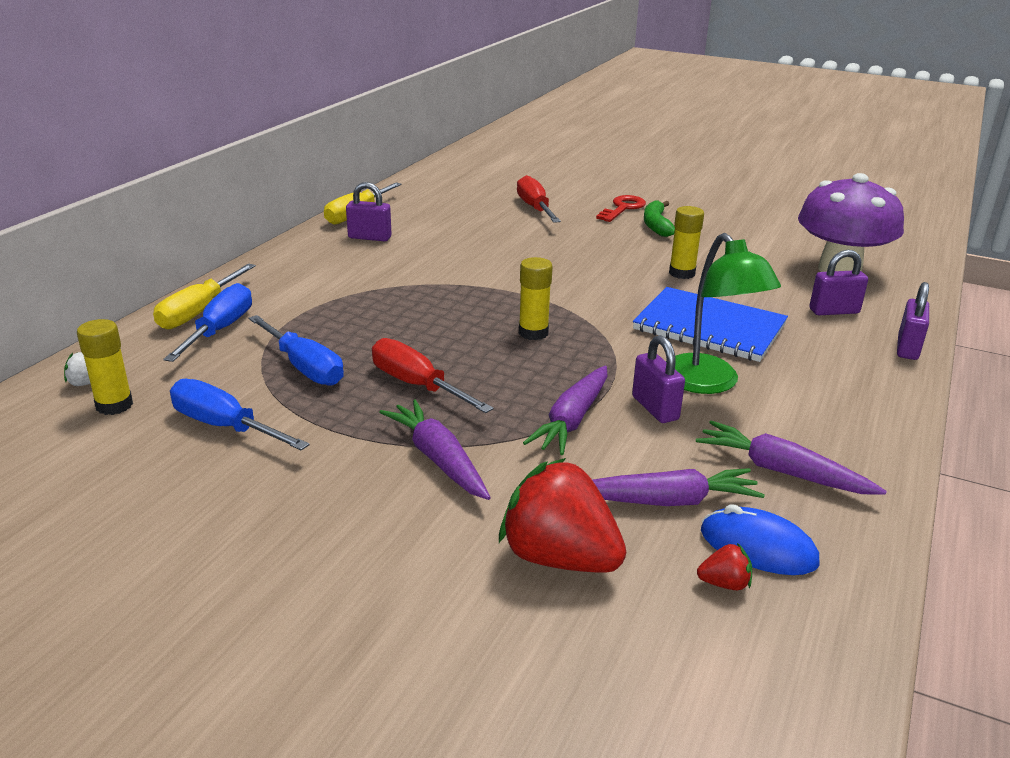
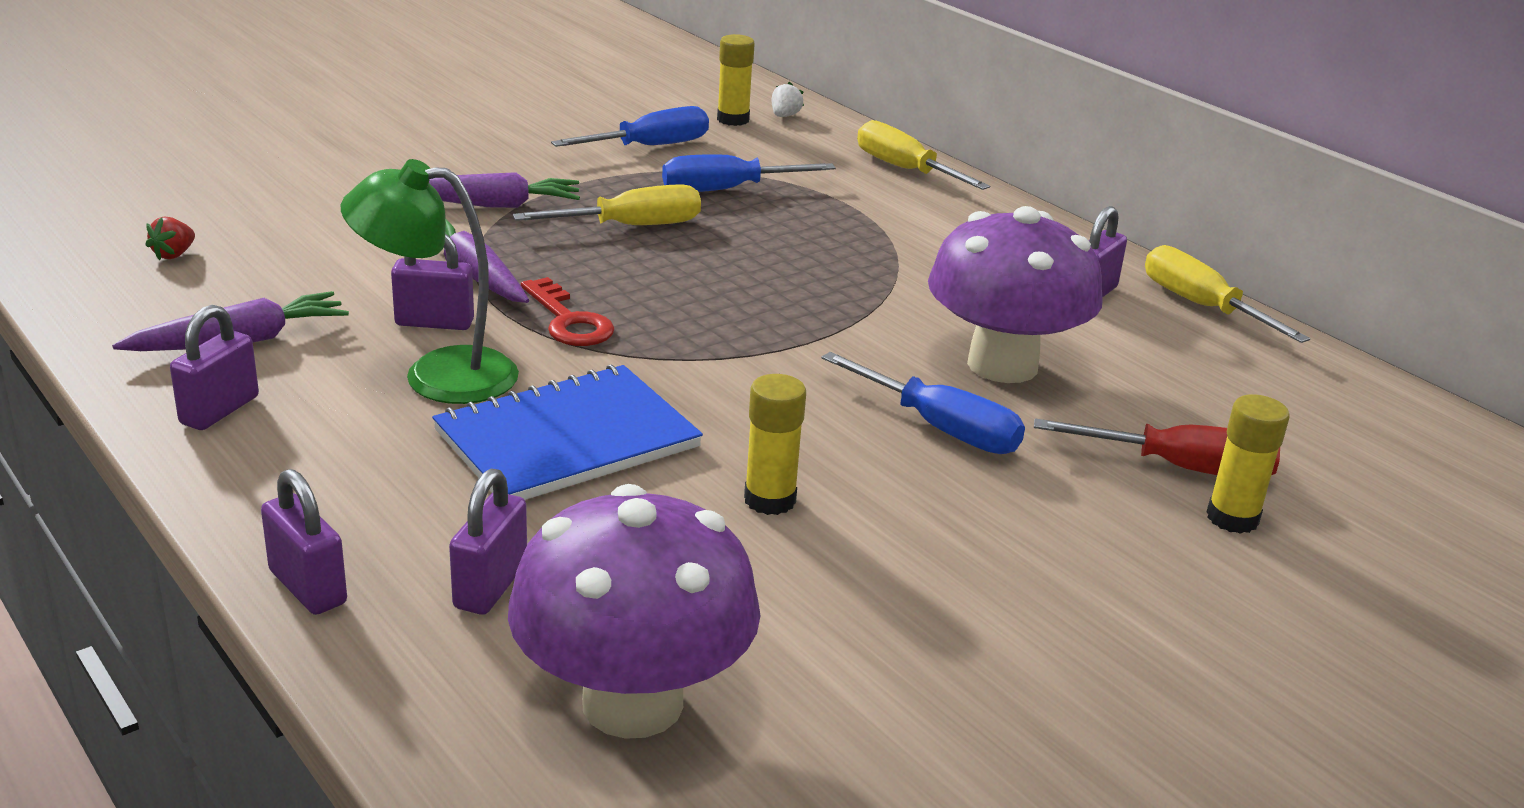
camera: 115 degrees right, 0 degrees up
blue screwdriver [163,283,252,362] -> blue screwdriver moved to [821,352,1025,454]
red screwdriver [372,338,494,413] -> yellow screwdriver [513,184,701,225]
red strawberry [499,458,626,573] -> none
yellow glue stick [519,257,553,340] -> yellow glue stick moved to [1207,394,1290,534]
purple carrot [592,468,765,506] -> none
red key [596,195,646,222] -> red key moved to [521,277,614,346]
green banana [644,200,675,237] -> none
blue mouse [701,504,819,575] -> none
none -> purple padlock [170,305,259,430]
none -> purple mushroom [928,206,1103,383]

